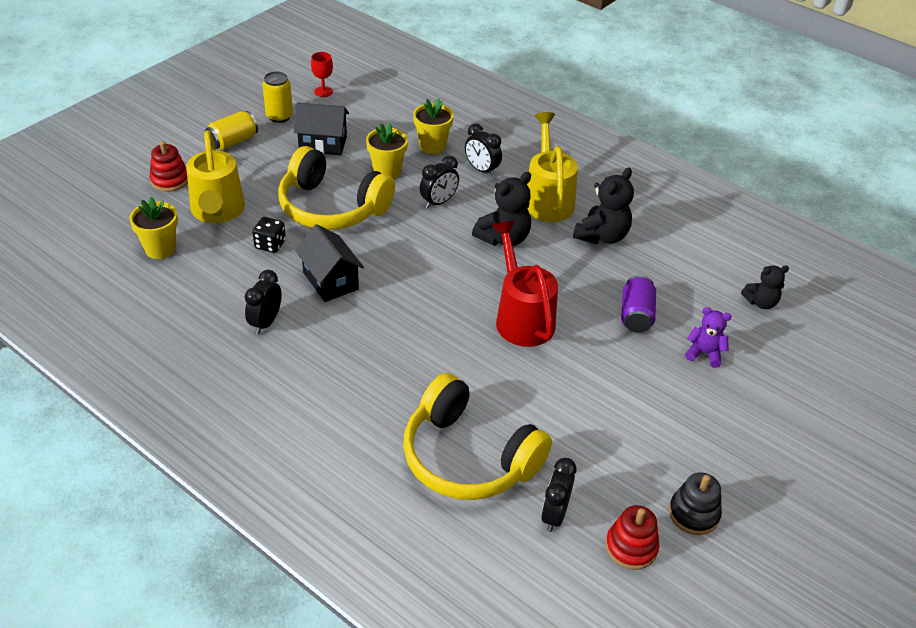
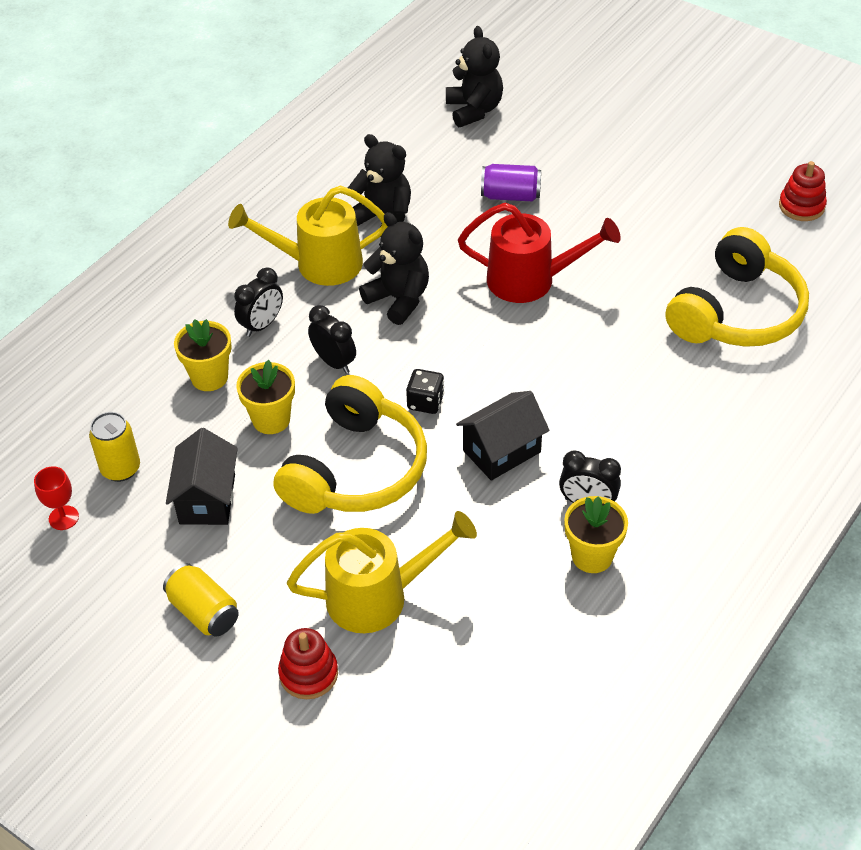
camera: 90 degrees left, 5 degrees up
yellow flower pot [129,197,178,259] -> yellow flower pot moved to [564,496,628,573]
black dice [252,217,286,253] -> black dice moved to [406,369,444,414]
yellow can [262,71,293,123] -> yellow can moved to [89,412,140,482]
red watering can [492,220,558,347] -> red watering can turned 150 degrees counterclockwise [458,203,621,303]
black clock [541,458,576,532] -> none
black stacking toy [669,472,722,535] -> none
purple teddy bear [685,307,732,368] -> none
black teddy bear [741,265,789,309] -> black teddy bear [446,26,503,127], size x1.59

